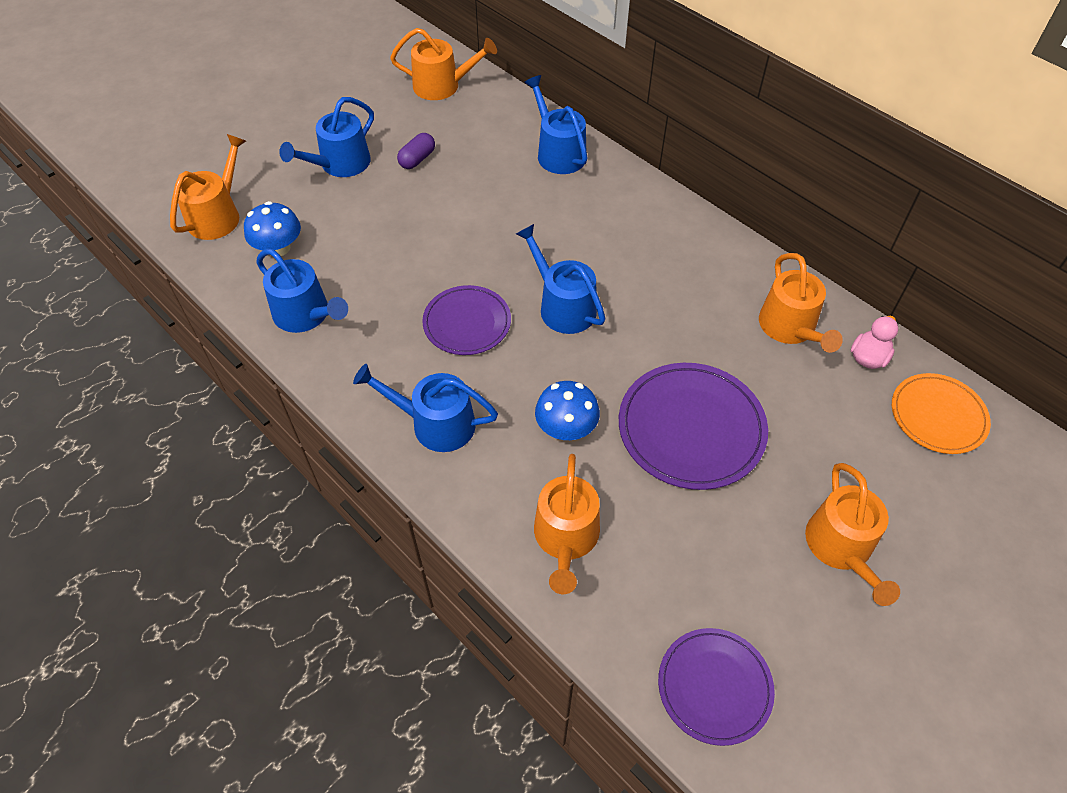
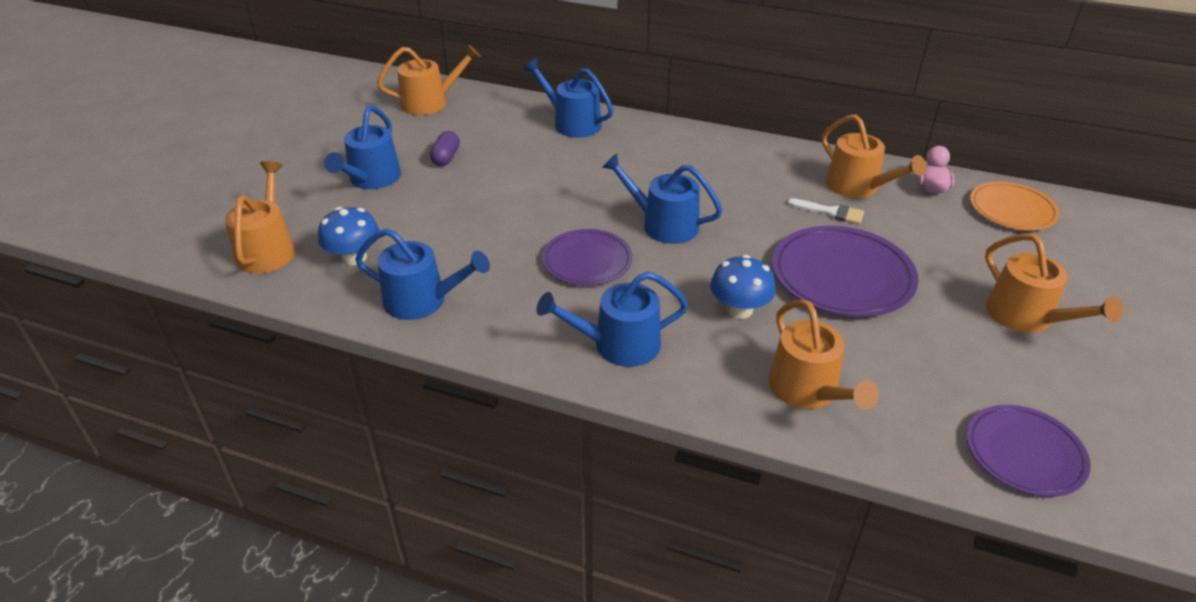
camera: 25 degrees left, 15 degrees down
none -> white brush [787,198,864,224]

